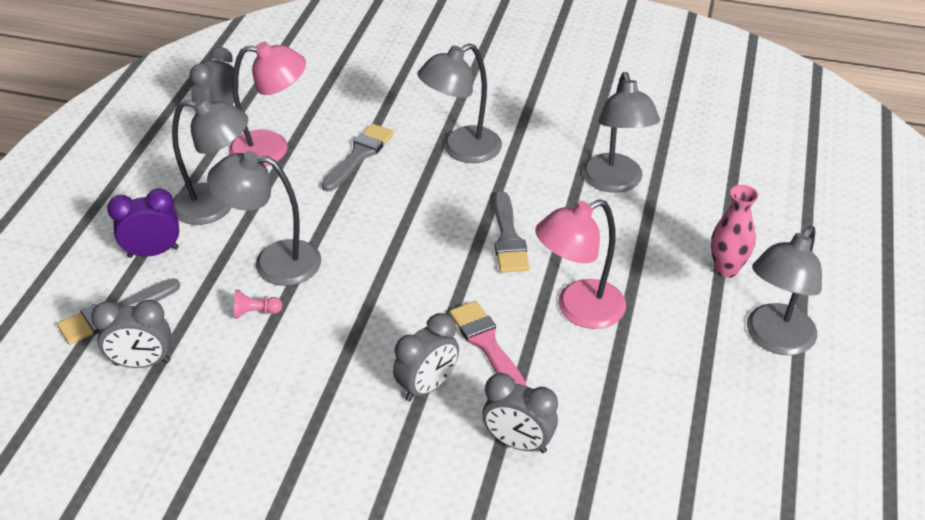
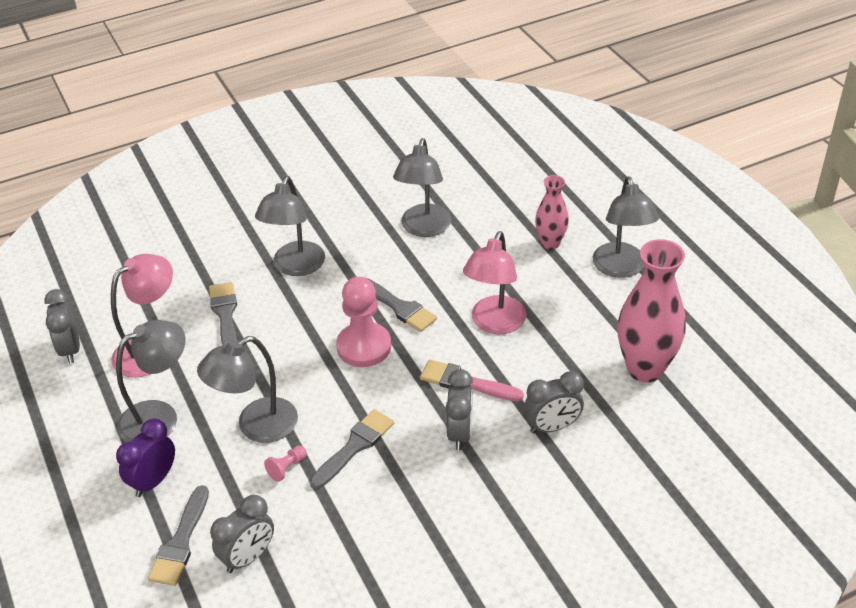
camera: 40 degrees left, 0 degrees up
grey lamp [582,72,660,193] -> grey lamp turned 60 degrees clockwise [393,138,451,237]
none -> grey brush [310,409,394,489]
none -> pink pawn [336,277,391,367]
none -> pink vase [618,239,686,382]

